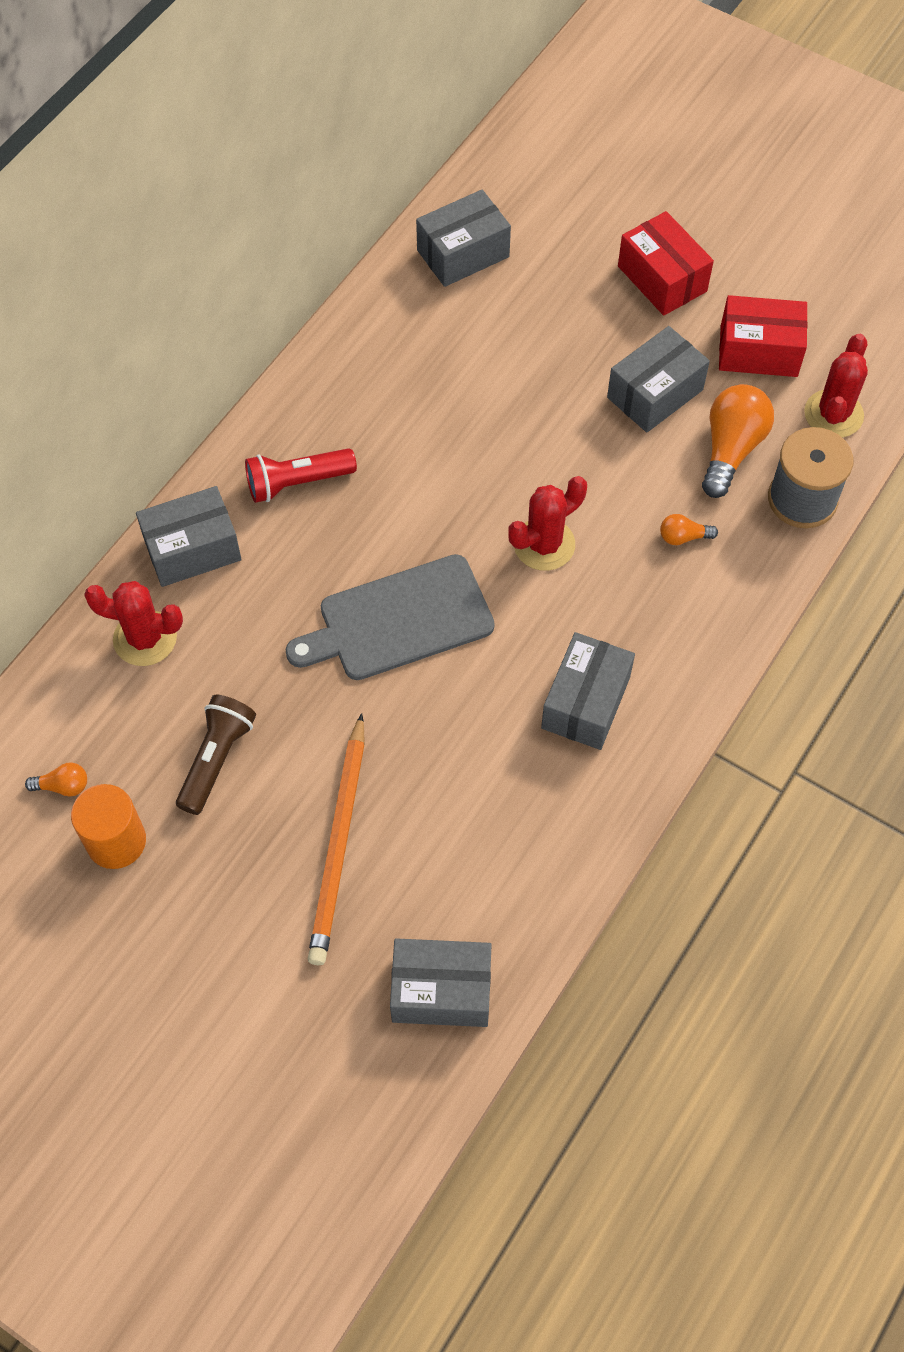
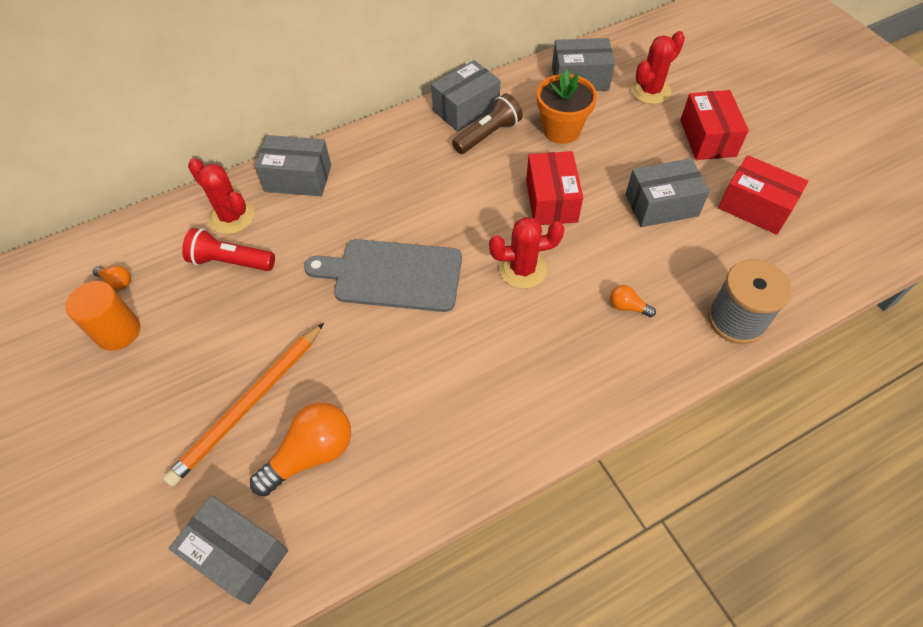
camera: 30 degrees right, 5 degrees down
brown flashlight [176,695,256,815] -> brown flashlight moved to [452,93,523,154]
red flashlight [245,448,357,503] -> red flashlight moved to [182,228,275,271]
grey box [541,632,635,750] -> grey box moved to [431,60,500,132]
orange light bulb [702,384,774,498] -> orange light bulb moved to [250,402,351,496]
red cactus [804,334,868,438] -> red cactus moved to [631,31,685,104]
none -> red box [526,151,583,225]
none -> orange flower pot [537,69,597,144]

